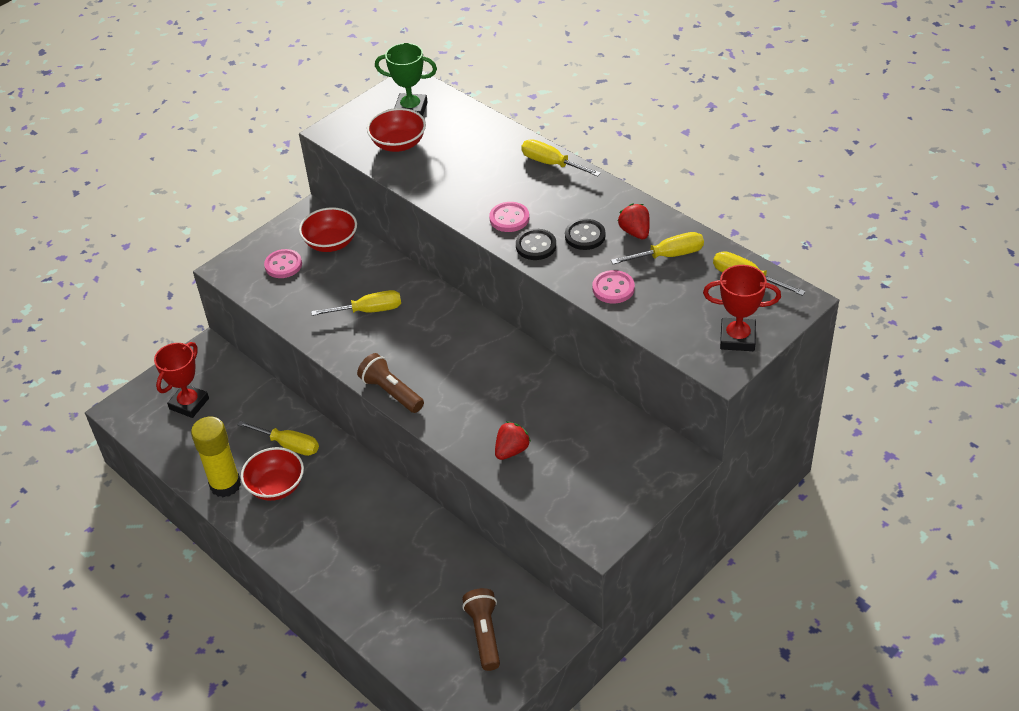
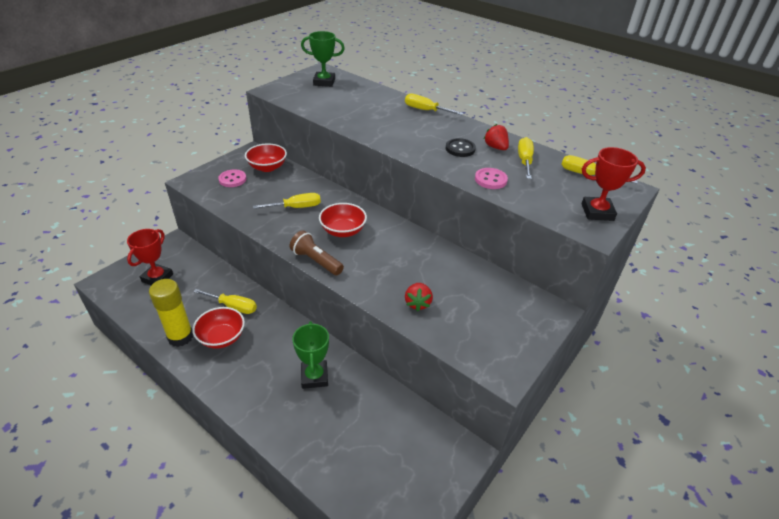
camera: 10 degrees left, 5 degrees down
red bowl [367,108,426,152] -> red bowl moved to [319,203,367,237]
brown flashlight [462,588,500,671] -> none
pink button [489,202,529,232] -> none
red strawberry [495,421,531,460] -> red strawberry turned 150 degrees clockwise [405,283,433,311]
black button [516,229,556,260] -> none
yellow screwdriver [611,232,704,264] -> yellow screwdriver turned 60 degrees counterclockwise [518,137,534,179]
none -> green trophy [292,321,329,389]

